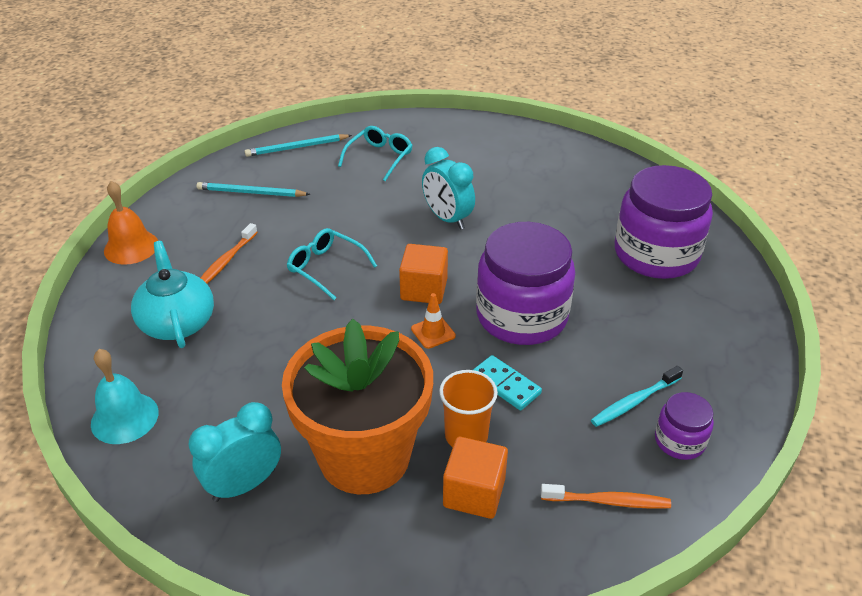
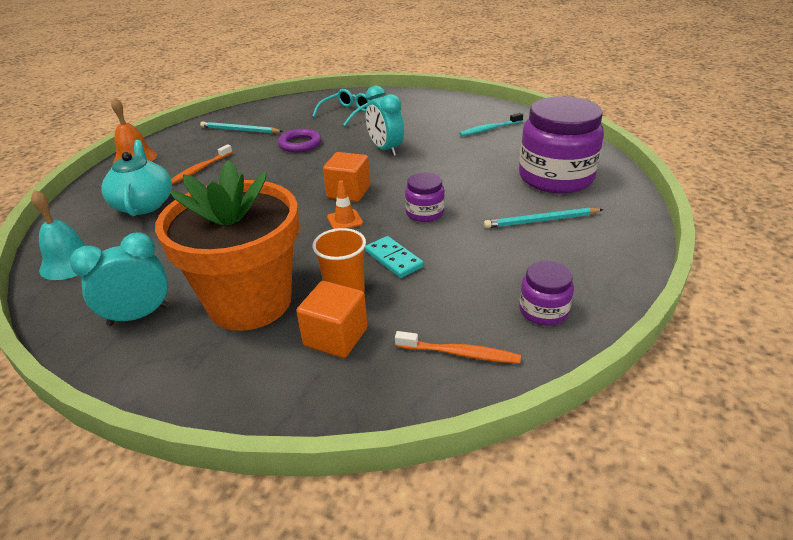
camera: 10 degrees right, 5 degrees down
turquoise pencil [245,134,352,157] -> turquoise pencil moved to [484,207,604,228]
turquoise glasses [287,228,377,300] -> none
purple jar [476,222,575,345] -> purple jar [405,172,445,222], size x0.48
turquoise toothbrush [591,366,683,427] -> turquoise toothbrush moved to [459,113,523,136]
none -> purple ring [278,129,321,153]

